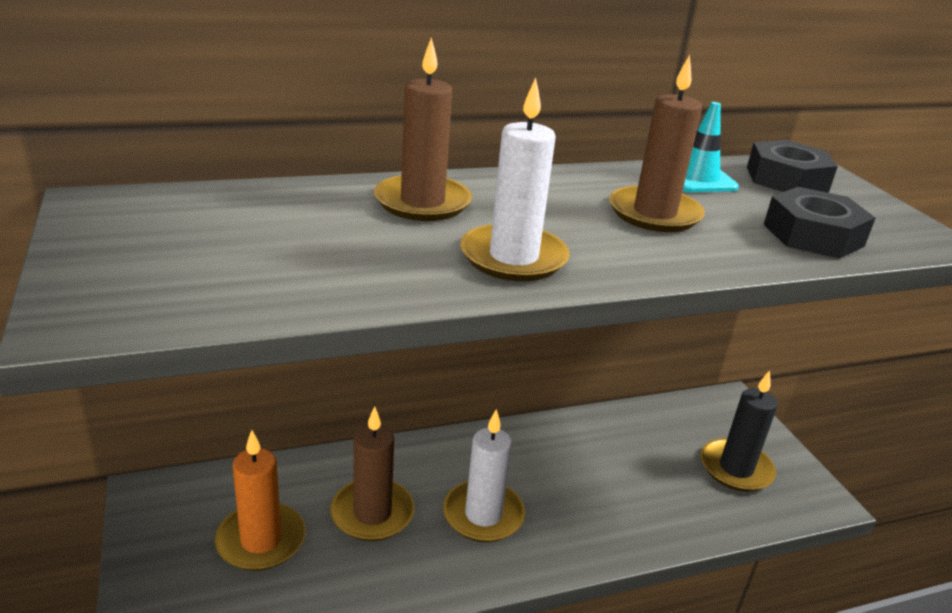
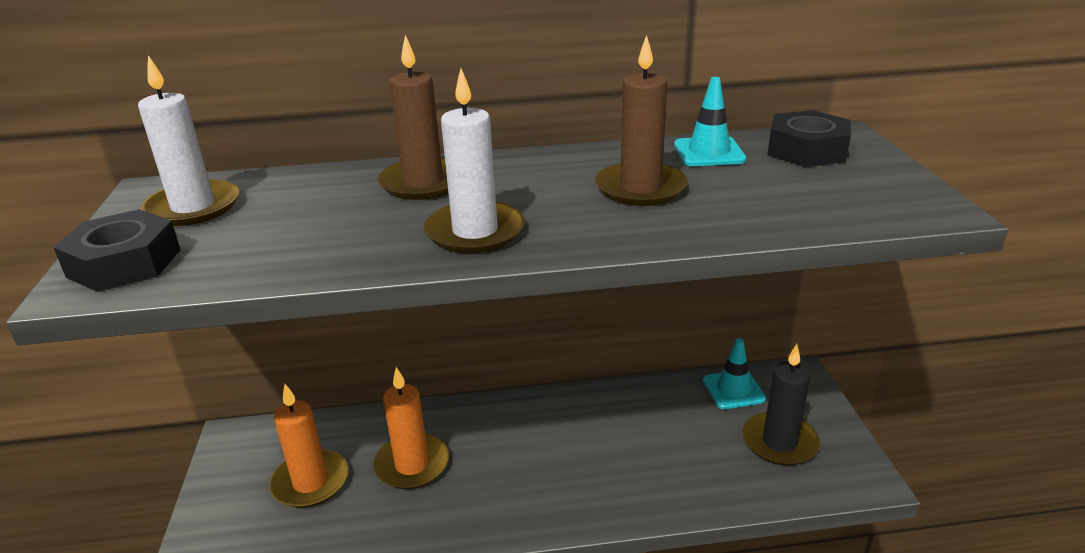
camera: 15 degrees right, 0 degrees up
brown candle [330,406,414,541] -> orange candle [373,367,449,489]
white candle [443,409,525,542] -> white candle moved to [138,55,239,226]
black nut [763,187,875,259] -> black nut moved to [53,209,181,292]
none -> turquoise traffic cone [703,338,766,409]

